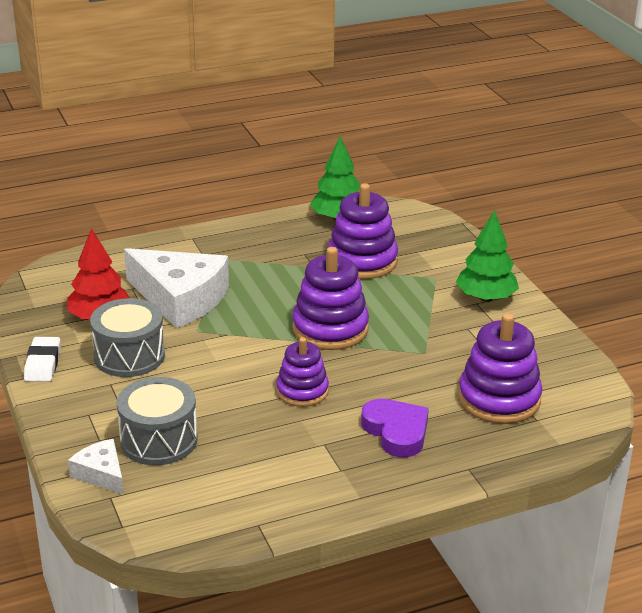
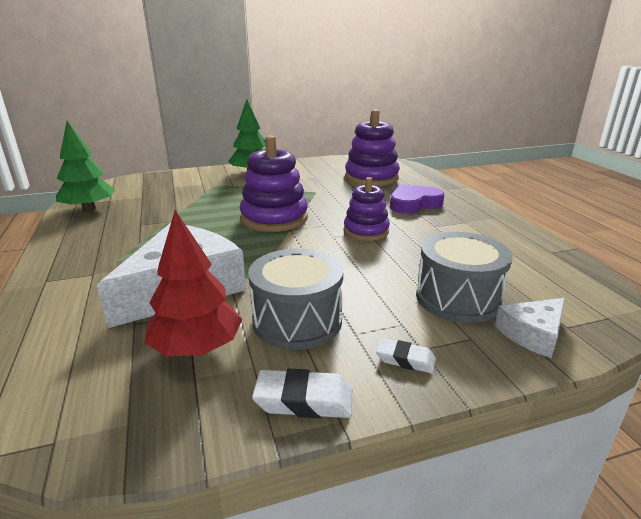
camera: 85 degrees left, 5 degrees down
purple stacking toy [328,183,398,279] -> none
none -> white eraser [376,338,436,373]

